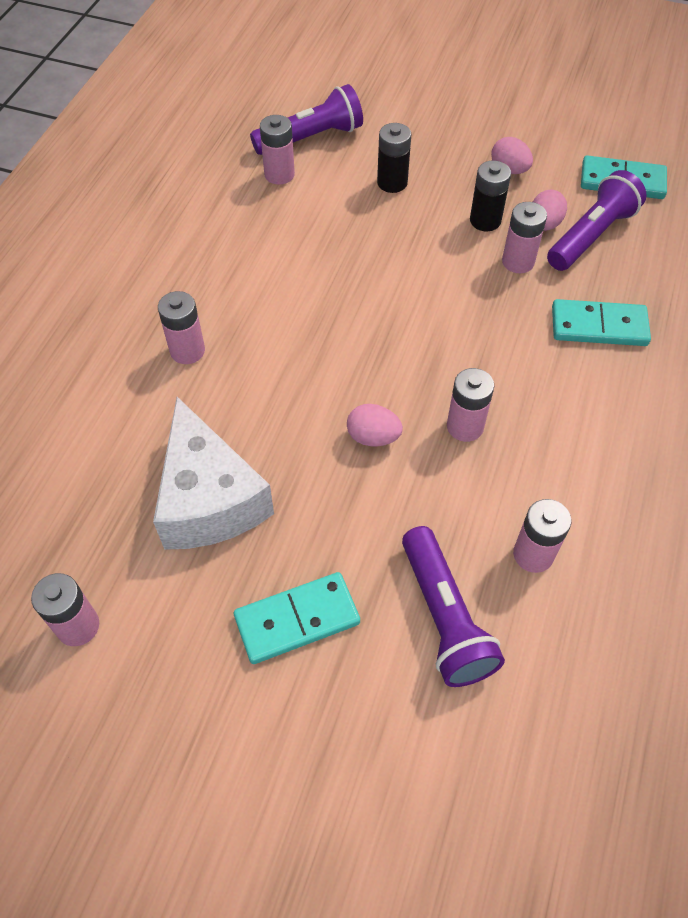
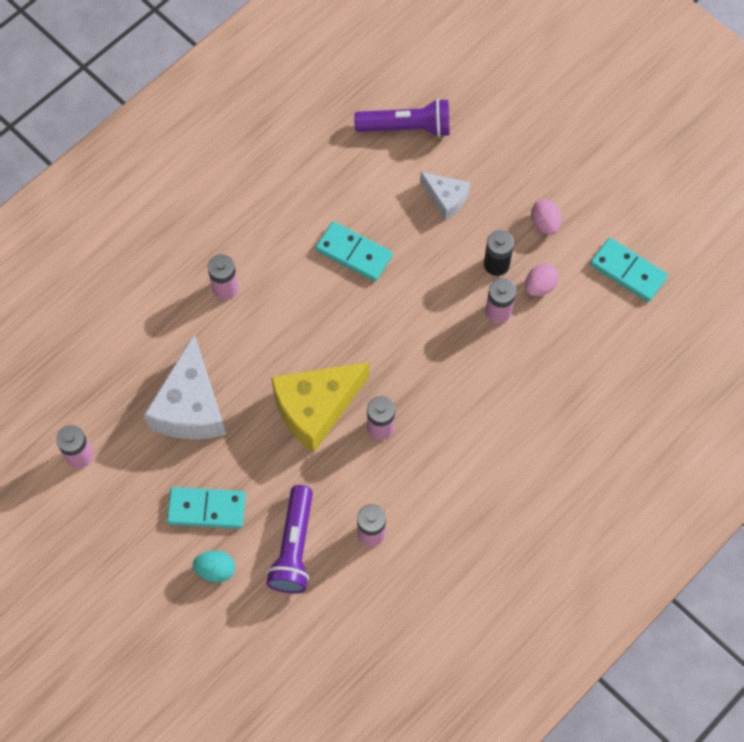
camera: 25 degrees right, 10 degrees up
pink battery [260,115,295,185] -> none
pink egg [347,404,403,446] -> yellow cheese [271,362,369,452]
black battery [377,123,411,193] -> white cheese [420,172,470,220]
purple flashlight [547,170,646,271] -> none
turquoise domino [552,299,651,346] -> turquoise domino moved to [316,221,393,281]
none -> turquoise egg [193,551,235,582]

